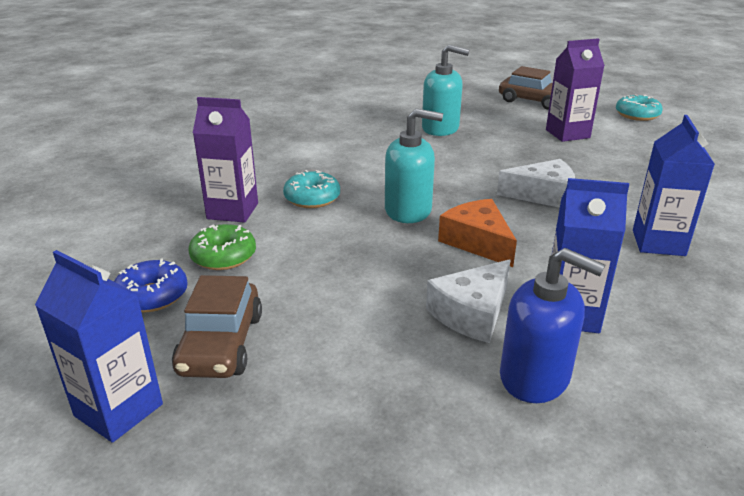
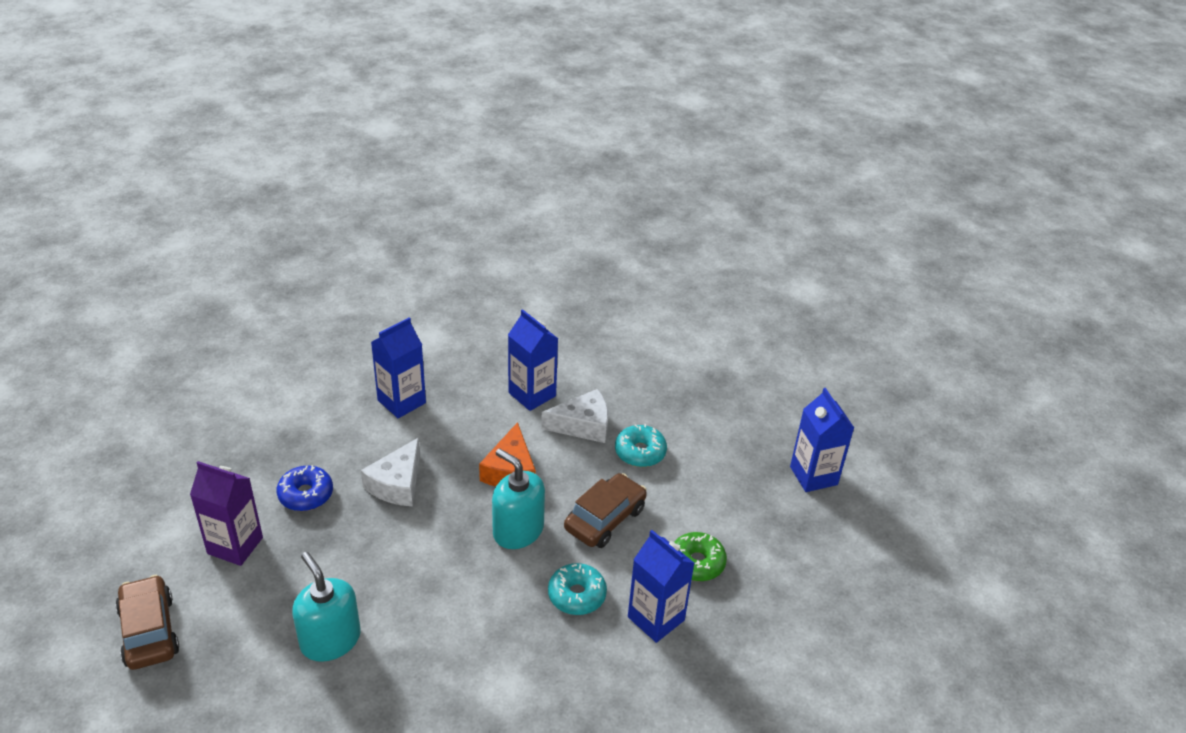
camera: 145 degrees left, 10 degrees up
blue donut [114,259,188,312] -> blue donut moved to [277,465,333,511]
brown car [172,275,262,378] -> brown car moved to [564,473,647,548]
purple carton [193,97,258,223] -> blue carton [628,530,694,643]
white cheese [497,159,575,208] -> white cheese turned 105 degrees counterclockwise [361,438,420,506]
blue soap dispenser [500,248,605,403] -> none
turquoise donut [616,95,663,121] -> turquoise donut moved to [615,424,667,467]

